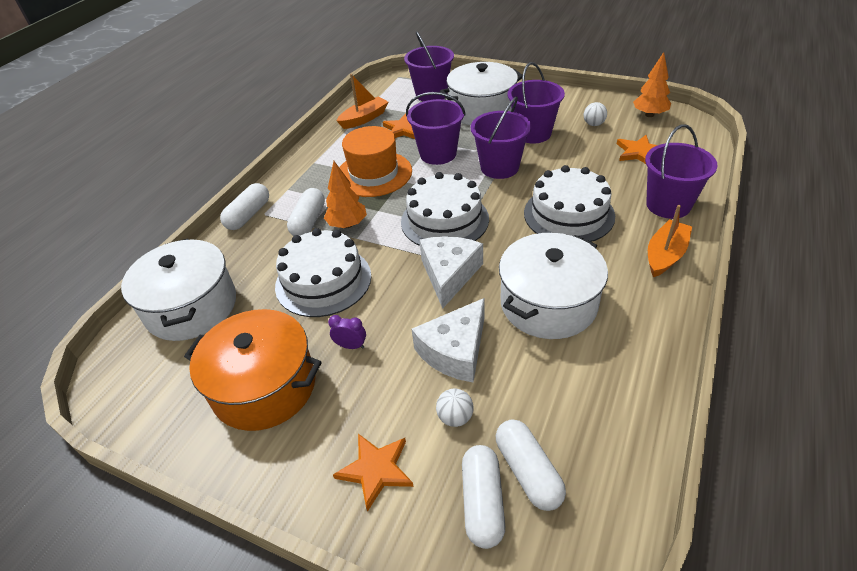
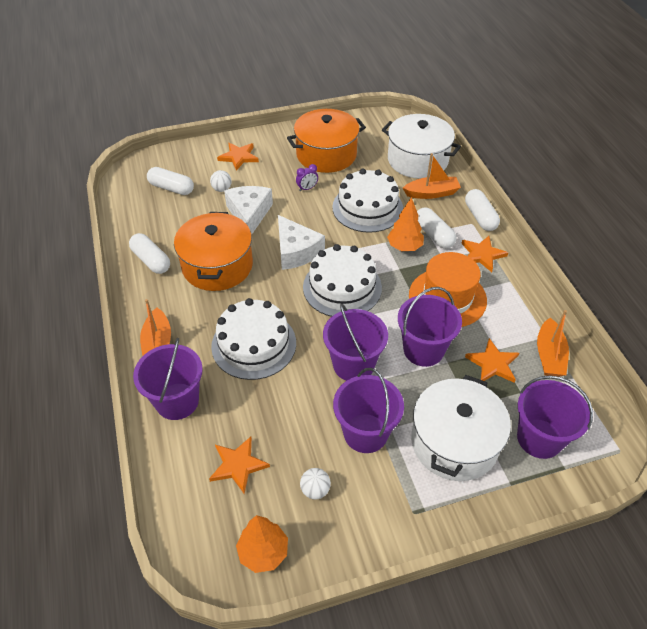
camera: 135 degrees right, 5 degrees up
white capsule [462,445,505,549] -> white capsule moved to [129,233,170,274]
white pot [499,233,608,339] -> orange pot [174,212,253,291]
none -> orange boat [403,153,461,199]
none -> orange star [461,236,508,272]

